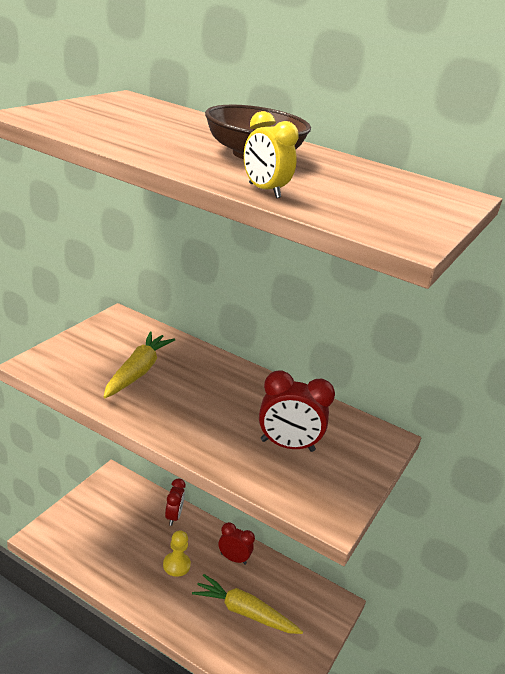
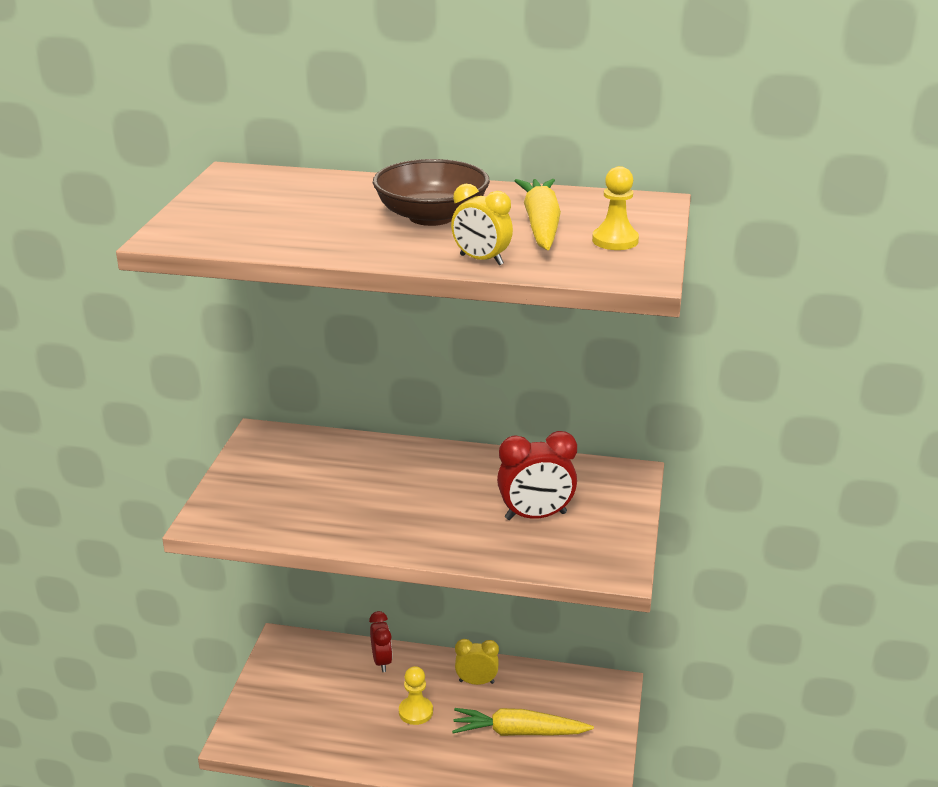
camera: 15 degrees left, 0 degrees up
yellow carrot [103,331,175,398] -> yellow carrot moved to [514,179,561,250]
red clock [219,522,255,565] -> yellow clock [455,639,499,685]
none -> yellow pawn [592,166,639,250]

